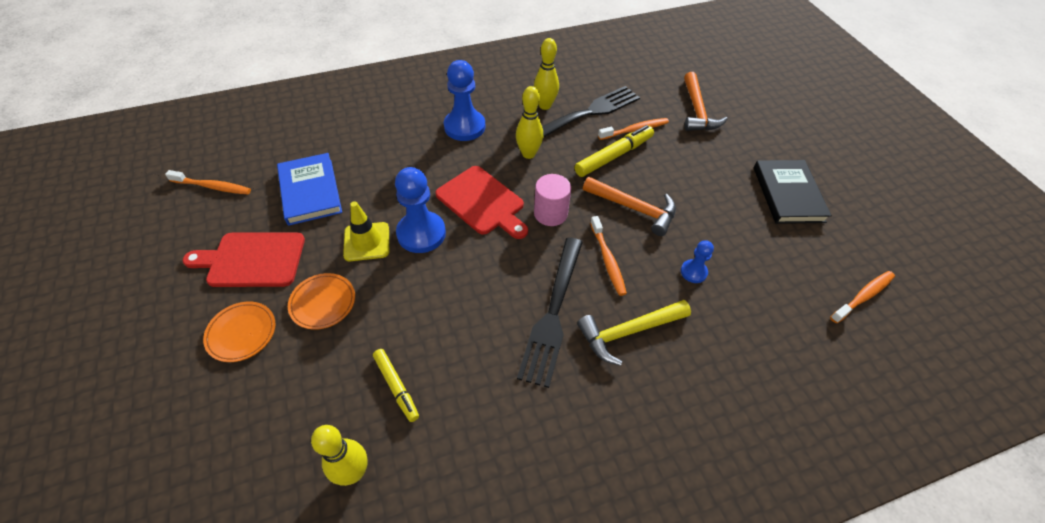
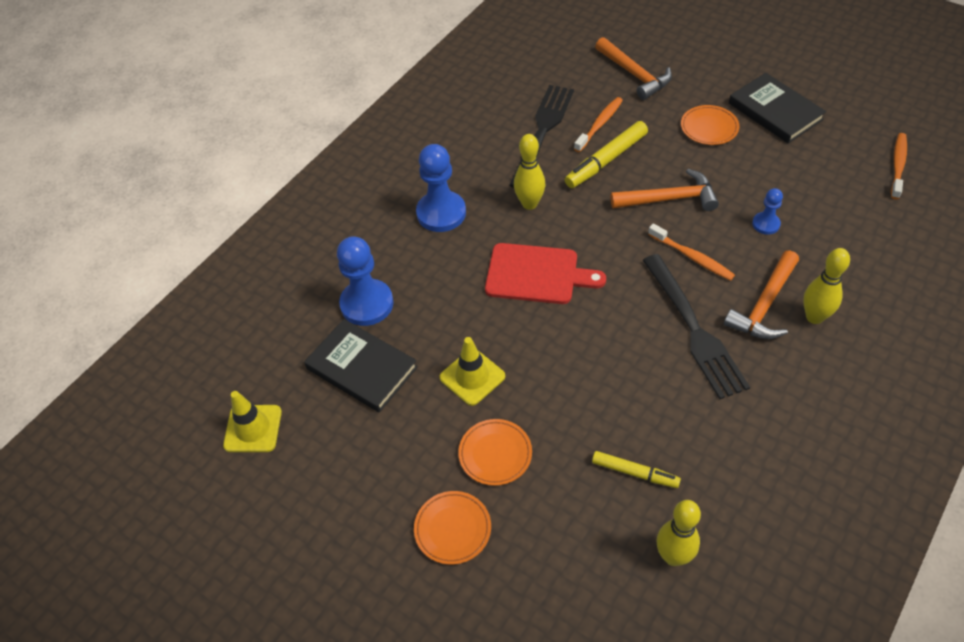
camera: 30 degrees left, 0 degrees up
orange toothbrush [165,170,251,194] -> yellow traffic cone [223,391,282,452]
red cutting board [183,232,305,287] -> none
blue book [277,153,342,226] -> black book [304,319,418,412]
blue pawn [395,167,446,253] -> blue pawn moved to [337,236,394,326]
yellow bowling pin [534,38,559,110] -> yellow bowling pin moved to [803,248,850,324]
pink cylinder [534,174,571,226] -> none
yellow marker [574,125,654,177] -> yellow marker turned 150 degrees counterclockwise [565,121,648,188]
yellow hammer [577,300,691,366] -> orange hammer [724,250,799,339]
none -> orange plate [681,105,739,145]

